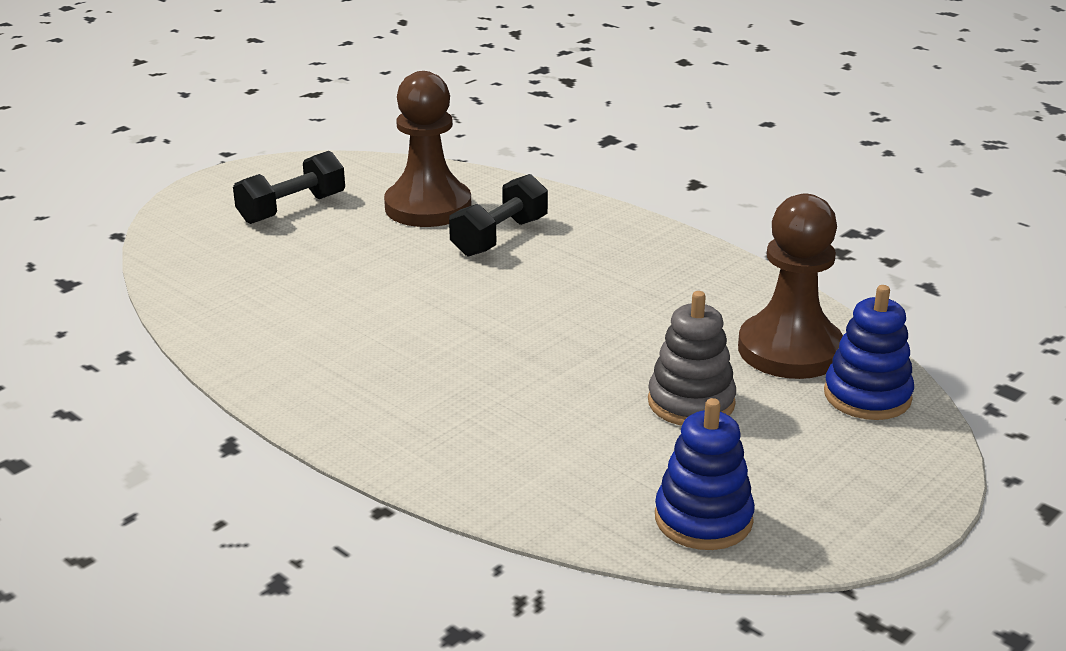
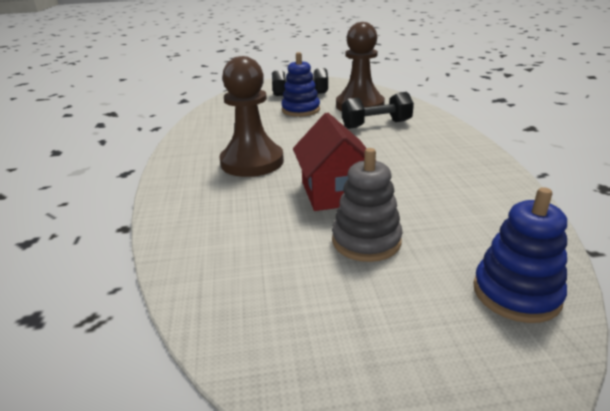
camera: 40 degrees right, 0 degrees up
blue stacking toy [655,398,755,550] -> blue stacking toy moved to [281,52,320,117]
brown pawn [738,194,843,379] -> brown pawn moved to [220,56,284,177]
none -> red house [293,112,367,211]

